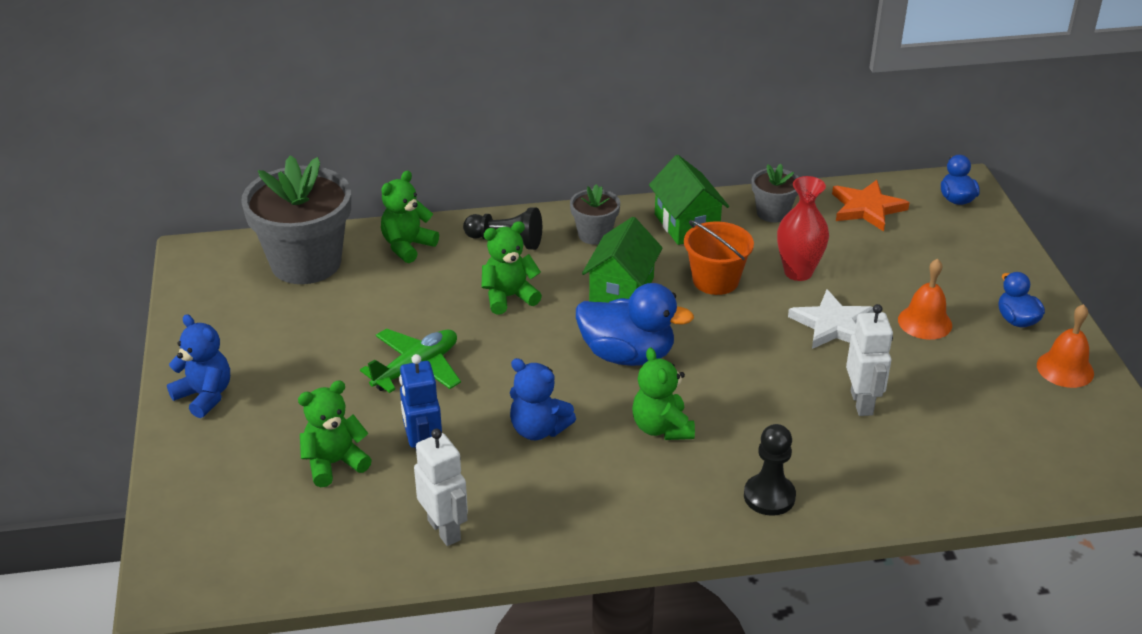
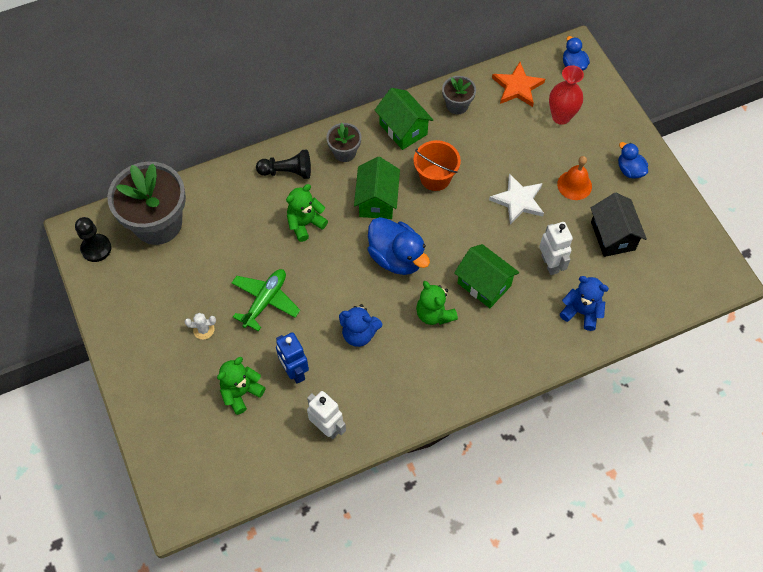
camera: 15 degrees left, 25 degrees up
blue teddy bear [167,314,230,418] -> blue teddy bear moved to [560,276,609,331]
green teddy bear [381,170,439,263] -> none
blue duck [576,283,694,366] -> blue duck turned 45 degrees clockwise [368,217,430,275]
black pawn [744,424,796,516] -> black pawn moved to [75,217,111,262]
red vase [777,176,829,281] -> red vase moved to [549,65,584,125]
orange bell [1037,304,1094,388] -> none
none -> white cactus [185,313,216,340]
none -> green house [454,244,519,308]
none -> black house [591,193,647,257]

